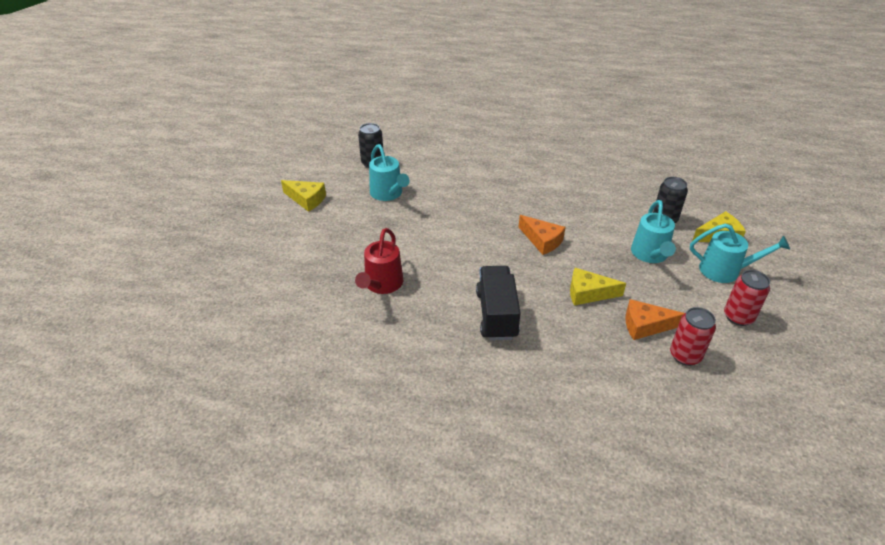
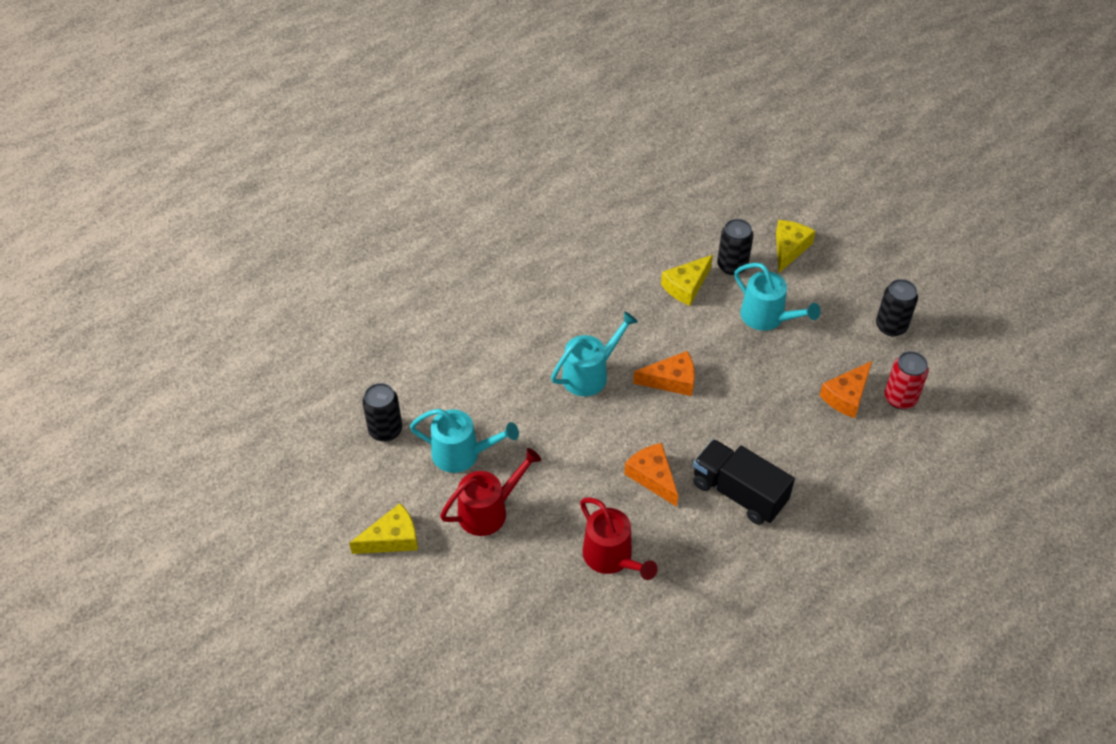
camera: 50 degrees left, 10 degrees up
yellow cheese [570,268,626,305] -> yellow cheese moved to [661,255,713,306]
turquoise watering can [690,223,790,283] -> turquoise watering can moved to [551,311,638,397]
red can [724,270,770,326] -> black can [876,279,918,336]
none -> red watering can [440,448,541,536]
none -> orange cheese [624,443,678,507]

